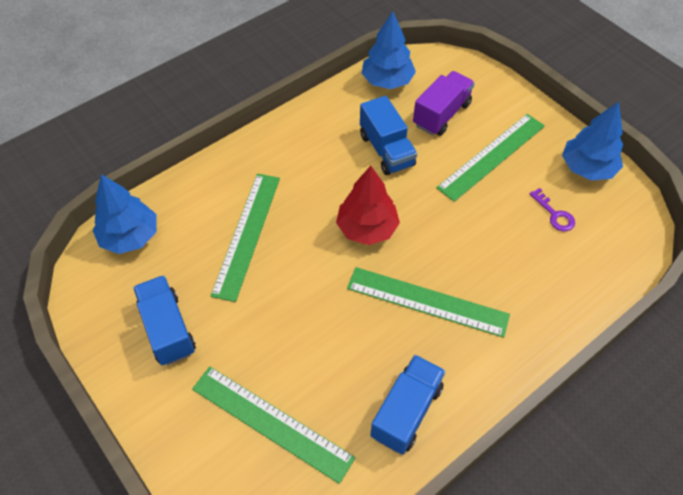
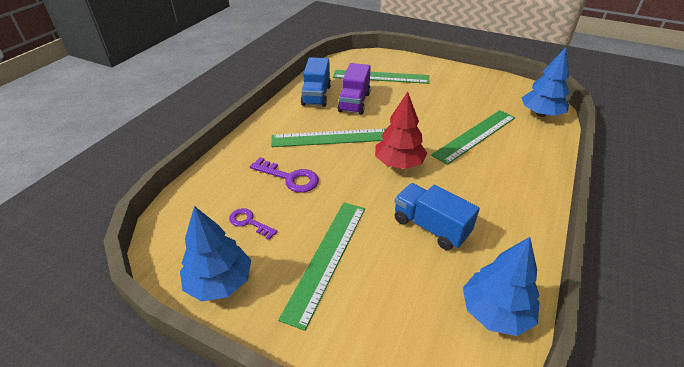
camera: 155 degrees right, 15 degrees down
blue truck [133,275,196,365] -> none
green ruler [210,174,280,302] -> green ruler turned 60 degrees clockwise [431,110,515,165]
purple truck [413,71,475,136] -> purple truck moved to [338,63,371,115]
none -> purple key [250,157,319,193]

